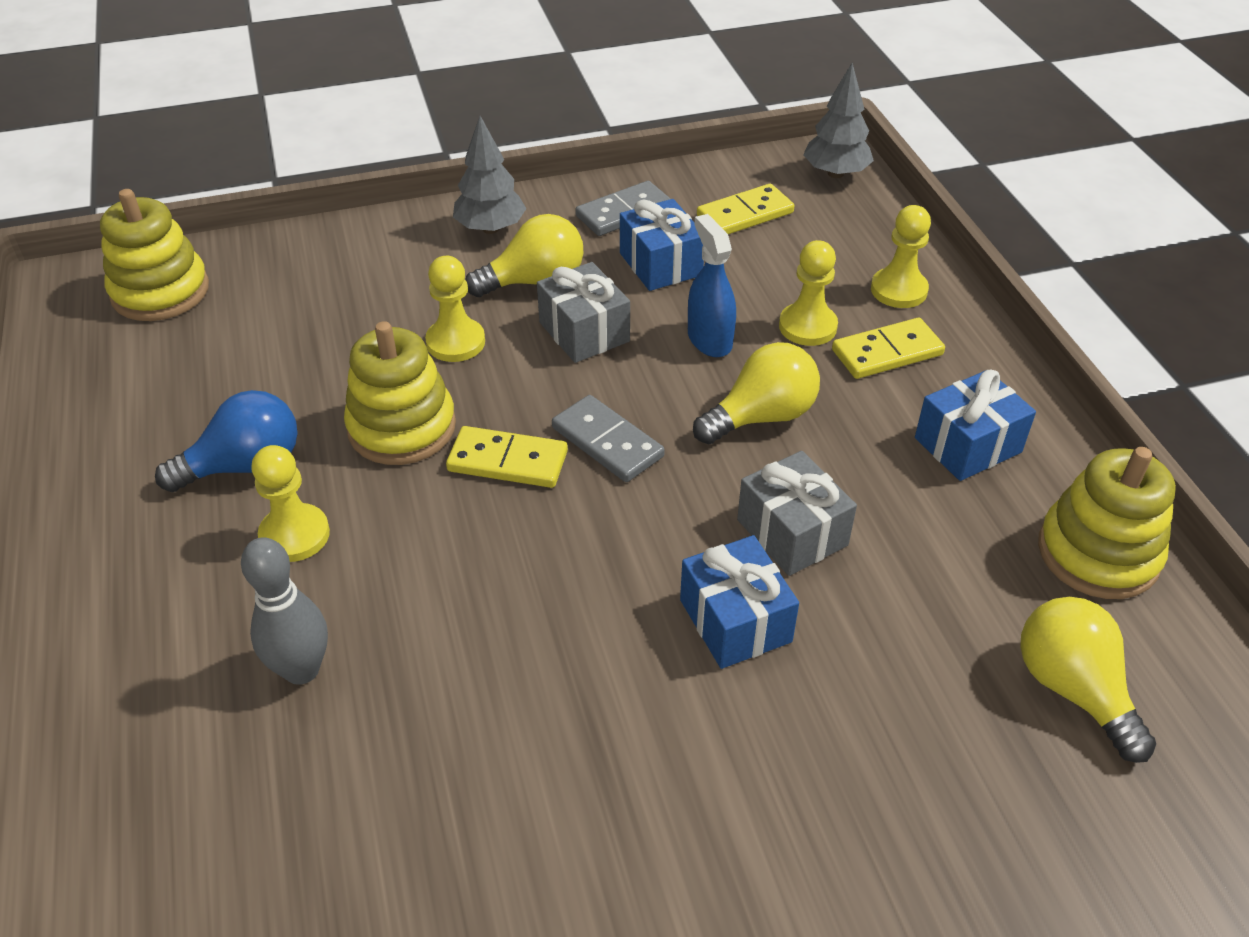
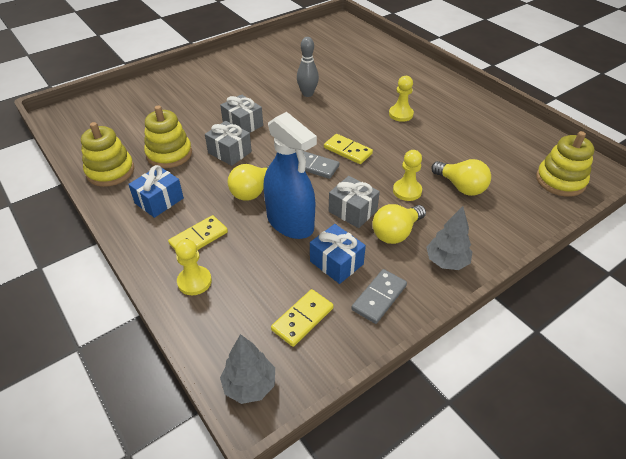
camera: 160 degrees right, 0 degrees up
blue light bulb [155,390,298,492] -> none
grey bowling pin [241,537,328,685] -> grey bowling pin moved to [297,37,319,97]
yellow stacking toy [344,321,456,465] -> yellow stacking toy moved to [144,105,192,168]
yellow domino [446,426,568,488] -> yellow domino turned 45 degrees clockwise [324,134,373,164]
blue gift [680,535,799,669] -> grey gift [220,94,263,133]
blue spray bottle [688,214,736,357] -> blue spray bottle [264,112,317,239], size x1.80
yellow pawn [779,240,838,346] -> none
yellow light bulb [1020,597,1156,763] -> yellow light bulb moved to [432,159,491,196]

